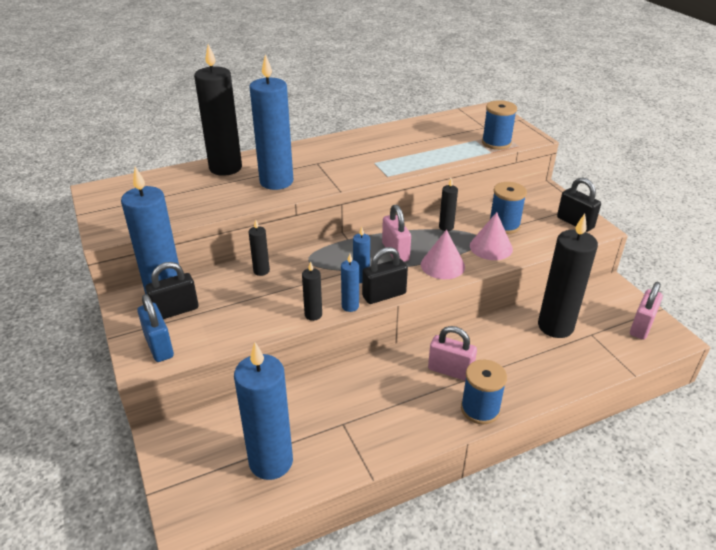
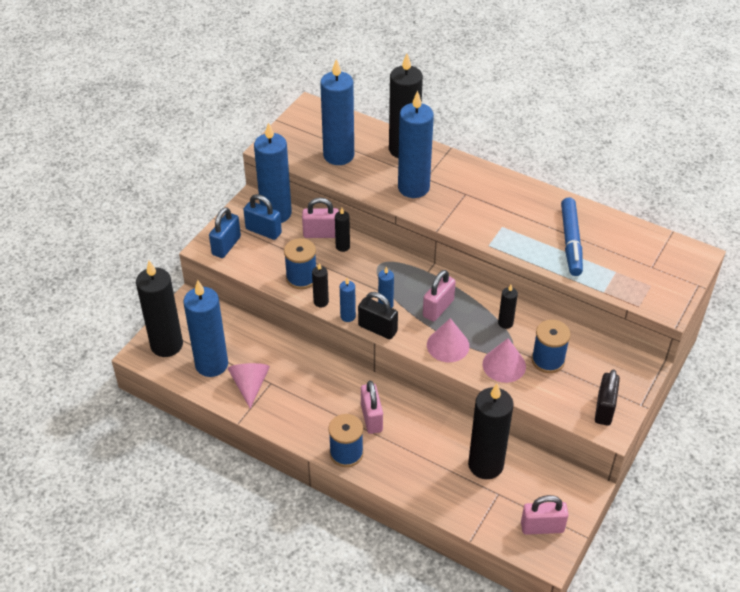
camera: 55 degrees right, 10 degrees up
black padlock [145,262,199,319] -> blue padlock [243,194,282,240]
blue spool [482,100,517,150] -> blue spool moved to [284,238,316,289]
none -> black candle [136,261,183,357]
none -> pink cone [227,363,270,408]
none -> pink padlock [302,198,339,238]
none -> blue candle [320,59,354,165]
none -> blue marker [561,197,583,276]

